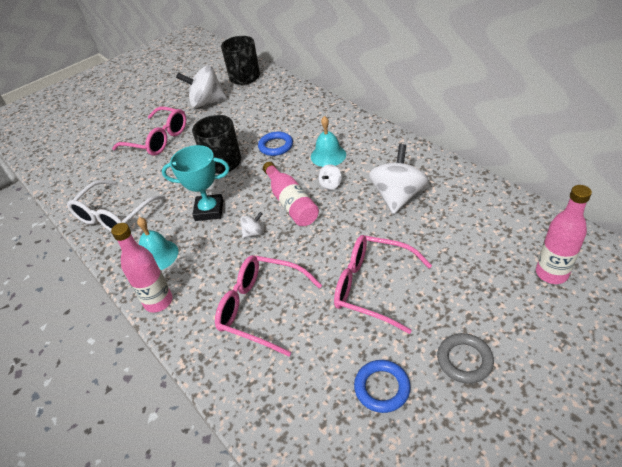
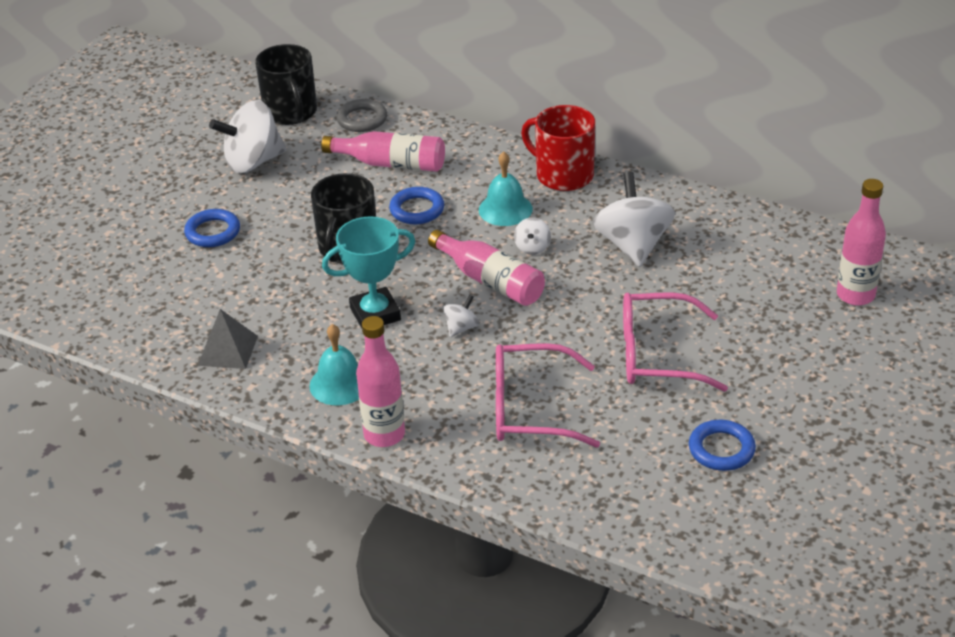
camera: 25 degrees left, 5 degrees down
white glasses [67,180,165,231] -> grey pyramid [198,309,258,369]
pink glasses [112,107,186,156] -> blue ring [184,209,240,247]
grey ring [437,333,494,384] -> grey ring moved to [336,99,387,132]
none -> pink bottle [321,131,445,172]
none -> red mug [521,105,595,191]

